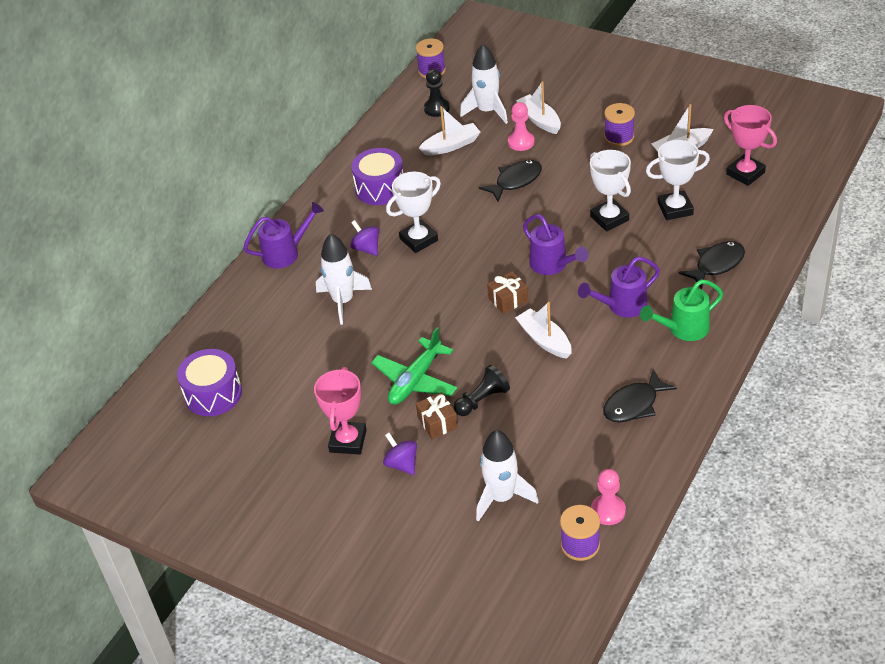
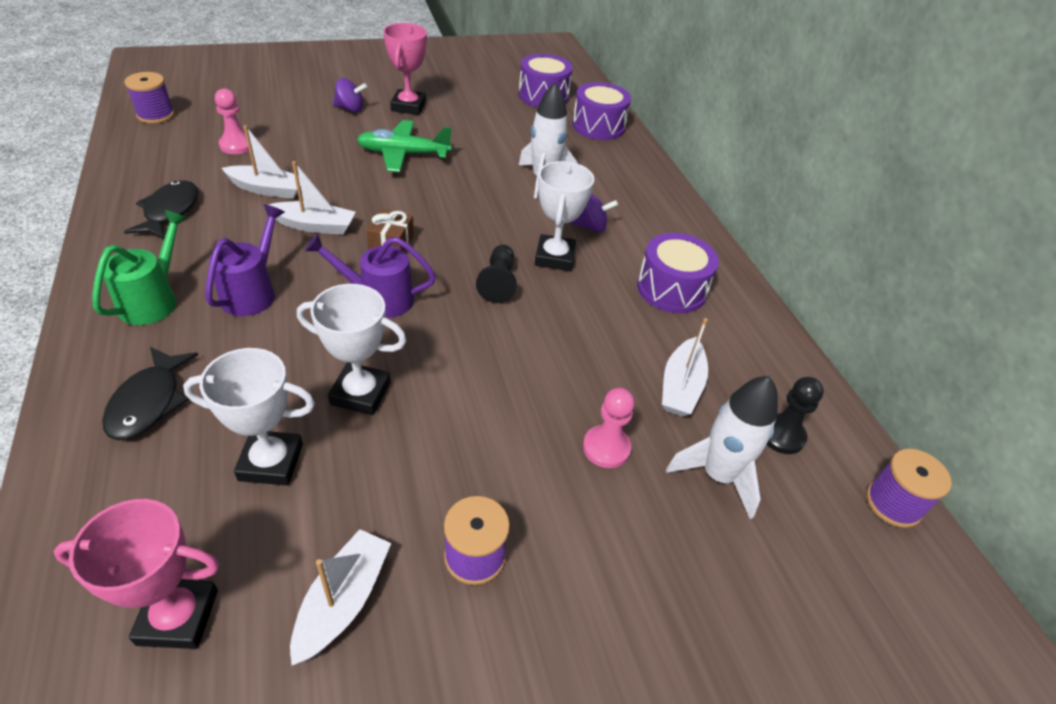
camera: 125 degrees right, 0 degrees up
purple watering can [243,202,324,269] -> none
pink trophy [314,367,367,454] -> pink trophy turned 45 degrees clockwise [383,23,427,115]
green plane [371,327,457,405] -> green plane turned 75 degrees counterclockwise [357,120,452,172]
brown gift [416,392,458,439] -> none
black pawn [454,365,510,416] -> black pawn moved to [476,245,517,303]
white rocket [476,430,539,522] -> none
black fish [479,160,542,202] -> none
white boat [516,81,561,134] -> white boat moved to [222,125,301,199]
pink pawn [591,469,626,525] -> pink pawn moved to [215,88,252,154]
white trophy [646,140,710,220] -> white trophy turned 60 degrees clockwise [183,348,315,486]
none -> purple drum [572,82,631,140]

